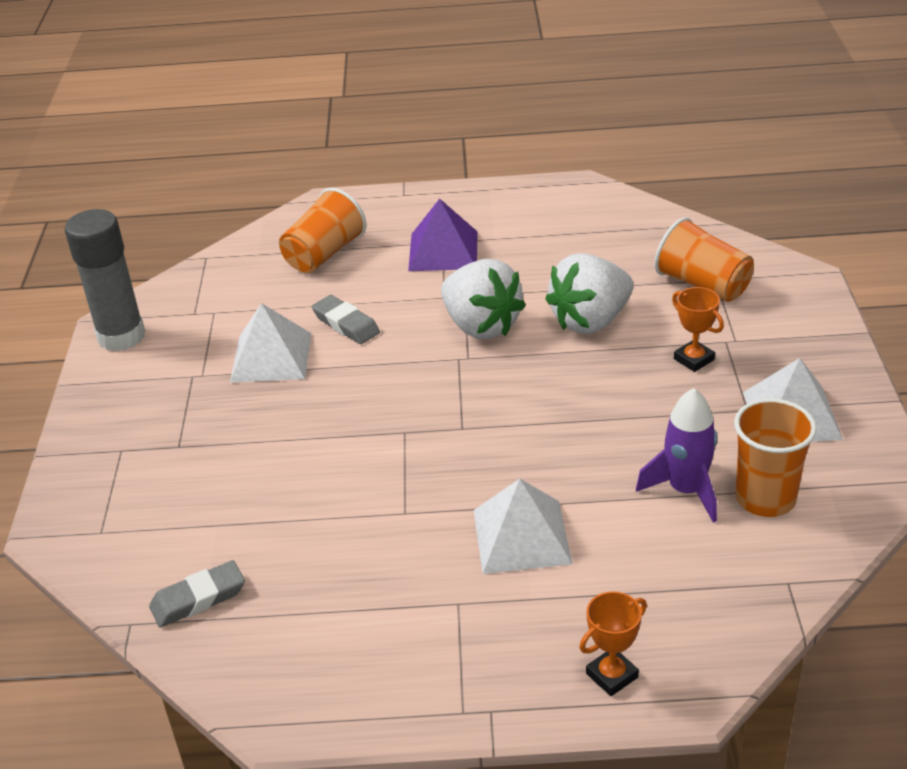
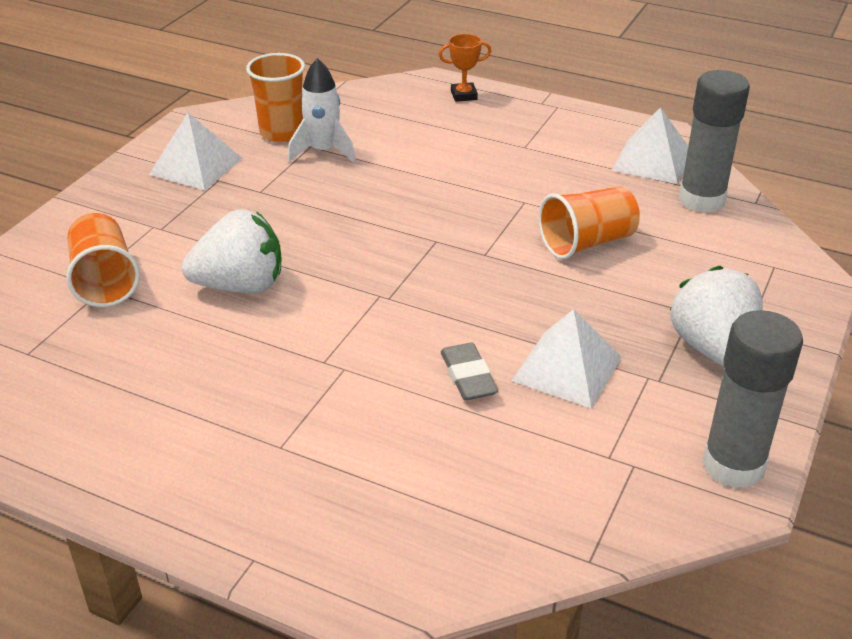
camera: 155 degrees left, 0 degrees up
grey eraser [149,560,245,627] -> grey glue stick [679,70,750,213]
orange cup [279,188,367,273] -> orange cup moved to [538,186,640,259]
purple pyramid [408,199,478,271] -> none
white strawberry [441,259,526,339] -> white strawberry moved to [670,266,763,367]
white pyramid [474,479,572,574] -> white pyramid moved to [612,107,688,184]
purple rocket [636,388,717,523] -> white rocket [288,58,356,163]
orange trophy [672,287,724,372] -> none

